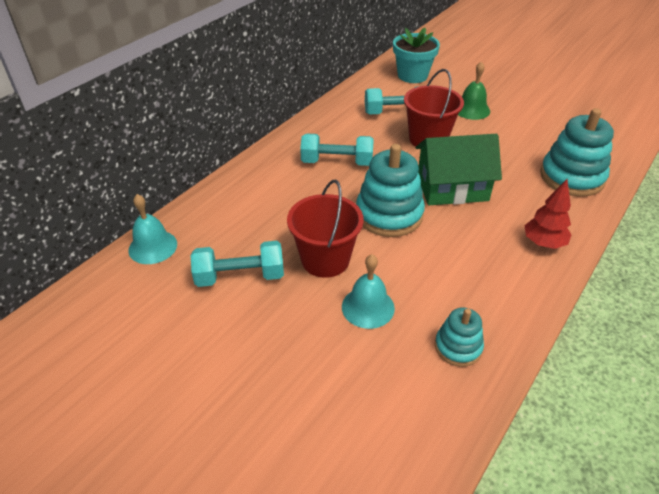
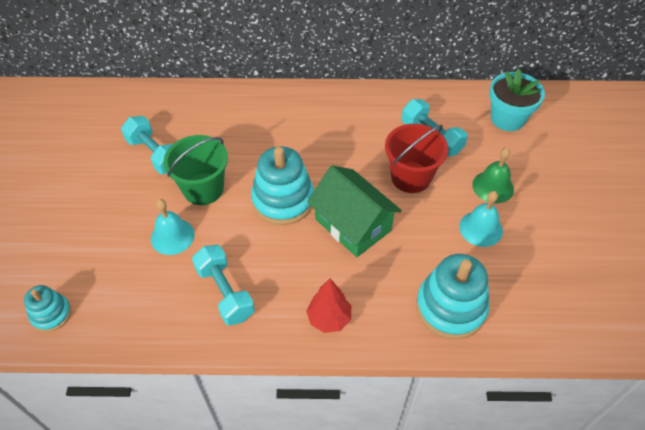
camera: 55 degrees right, 10 degrees up
turquoise bell [128,194,177,264] -> turquoise bell moved to [459,191,503,247]
red bucket [287,180,364,278] -> green bucket [163,135,228,205]
turquoise dumbbell [300,133,374,166] -> turquoise dumbbell moved to [192,245,255,326]
turquoise stacking toy [435,307,484,367] -> turquoise stacking toy moved to [24,285,71,332]

